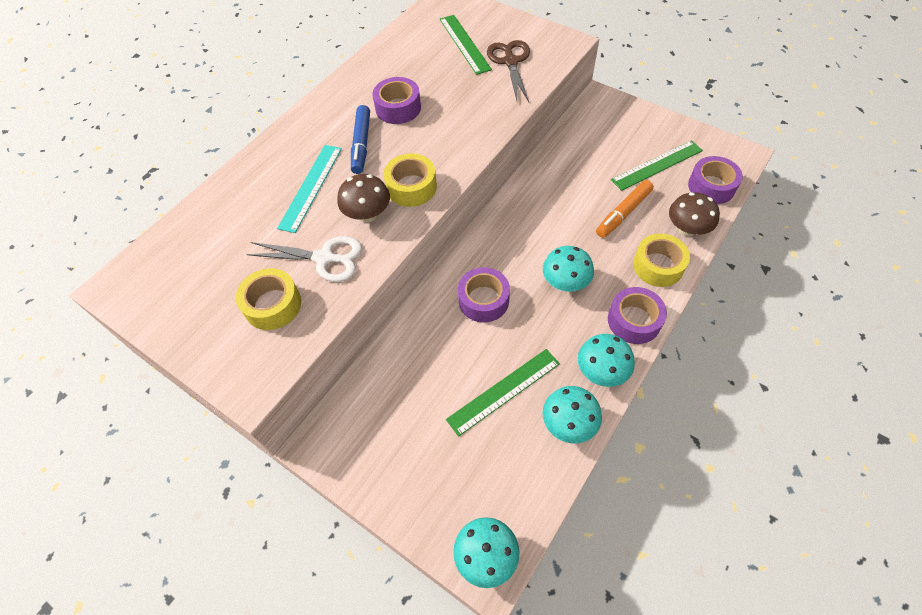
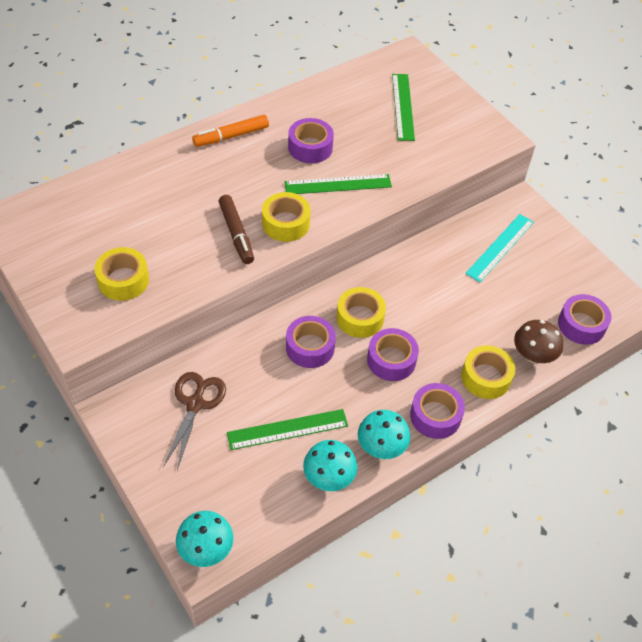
camera: 15 degrees right, 5 degrees down
white scissors [246,236,362,282] -> none
turquoise ruler [277,145,342,233] -> turquoise ruler moved to [465,214,534,282]
brown mushroom [337,174,390,222] -> brown marker [218,195,254,264]
blue marker [351,105,370,174] -> none
brown scissors [487,40,530,102] -> brown scissors moved to [163,372,226,470]
turquoise mushroom [543,246,594,292] -> purple tape [367,328,419,381]
orange marker [596,180,654,238] -> orange marker moved to [192,115,269,147]
green ruler [611,140,703,191] -> green ruler moved to [284,174,392,194]
none -> yellow tape [337,287,386,338]

